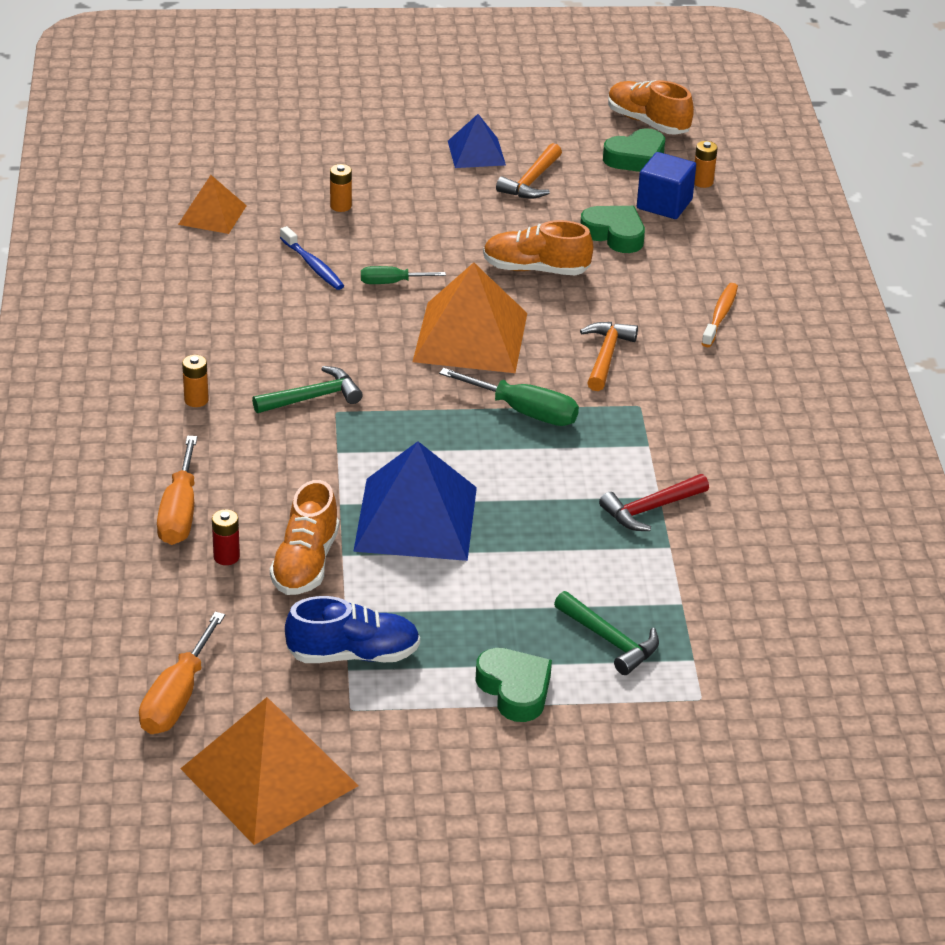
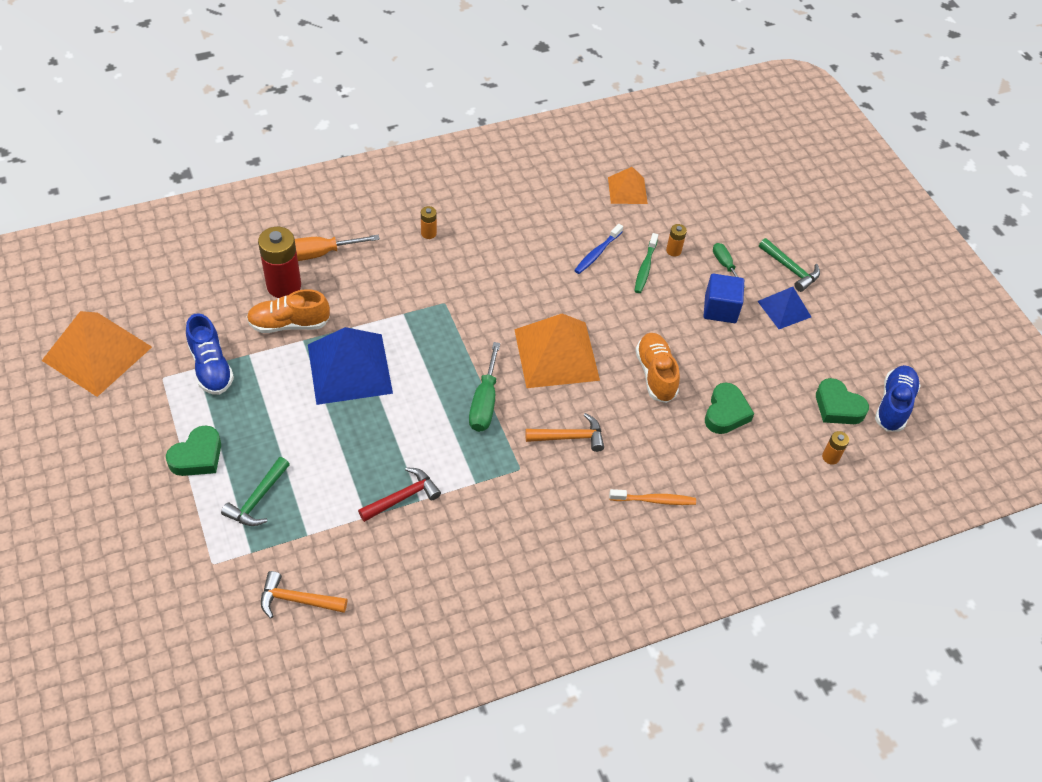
camera: 70 degrees right, 15 degrees up
orange screwdriver [139,612,225,734] -> none
red battery [212,509,240,565] -> red battery [258,227,301,298], size x2.10
green hammer [252,366,363,413] -> green hammer moved to [759,238,820,292]
green screwdriver [361,266,446,284] -> green screwdriver moved to [713,243,745,288]
orange hammer [496,143,562,199] -> orange hammer moved to [261,571,347,619]
red hammer [599,474,709,531] -> red hammer turned 105 degrees clockwise [358,467,441,522]
orange shoe [608,80,694,135] -> blue shoe [875,365,921,432]
blue cube [637,152,696,219] -> blue cube moved to [704,274,744,323]
none -> green toothbrush [634,233,658,293]

